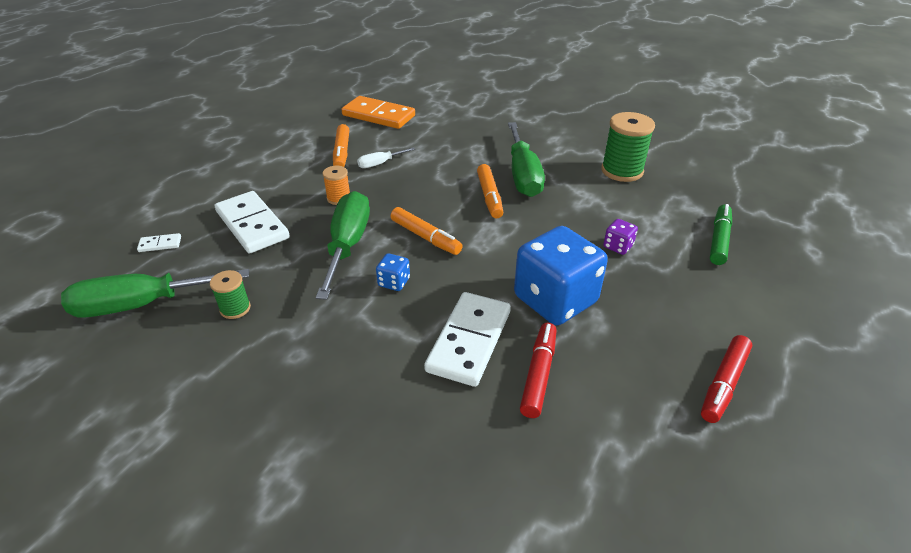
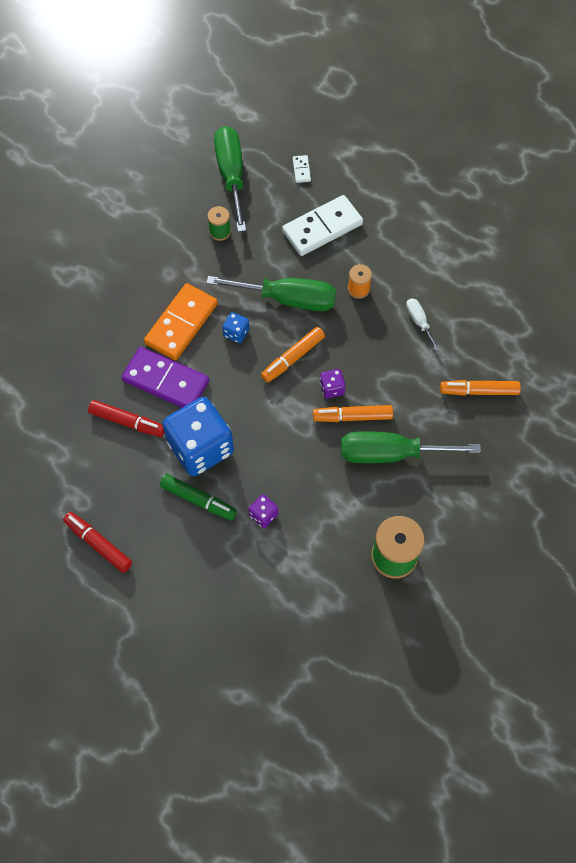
camera: 95 degrees right, 25 degrees up
orange marker [333,124,349,167] -> orange marker moved to [440,380,521,396]
orange domino [341,96,415,129] -> orange domino moved to [144,283,218,360]
white domino [424,292,511,387] -> purple domino [121,347,209,408]
green marker [710,204,732,265] -> green marker moved to [160,474,237,521]
none -> purple dice [320,369,345,399]

